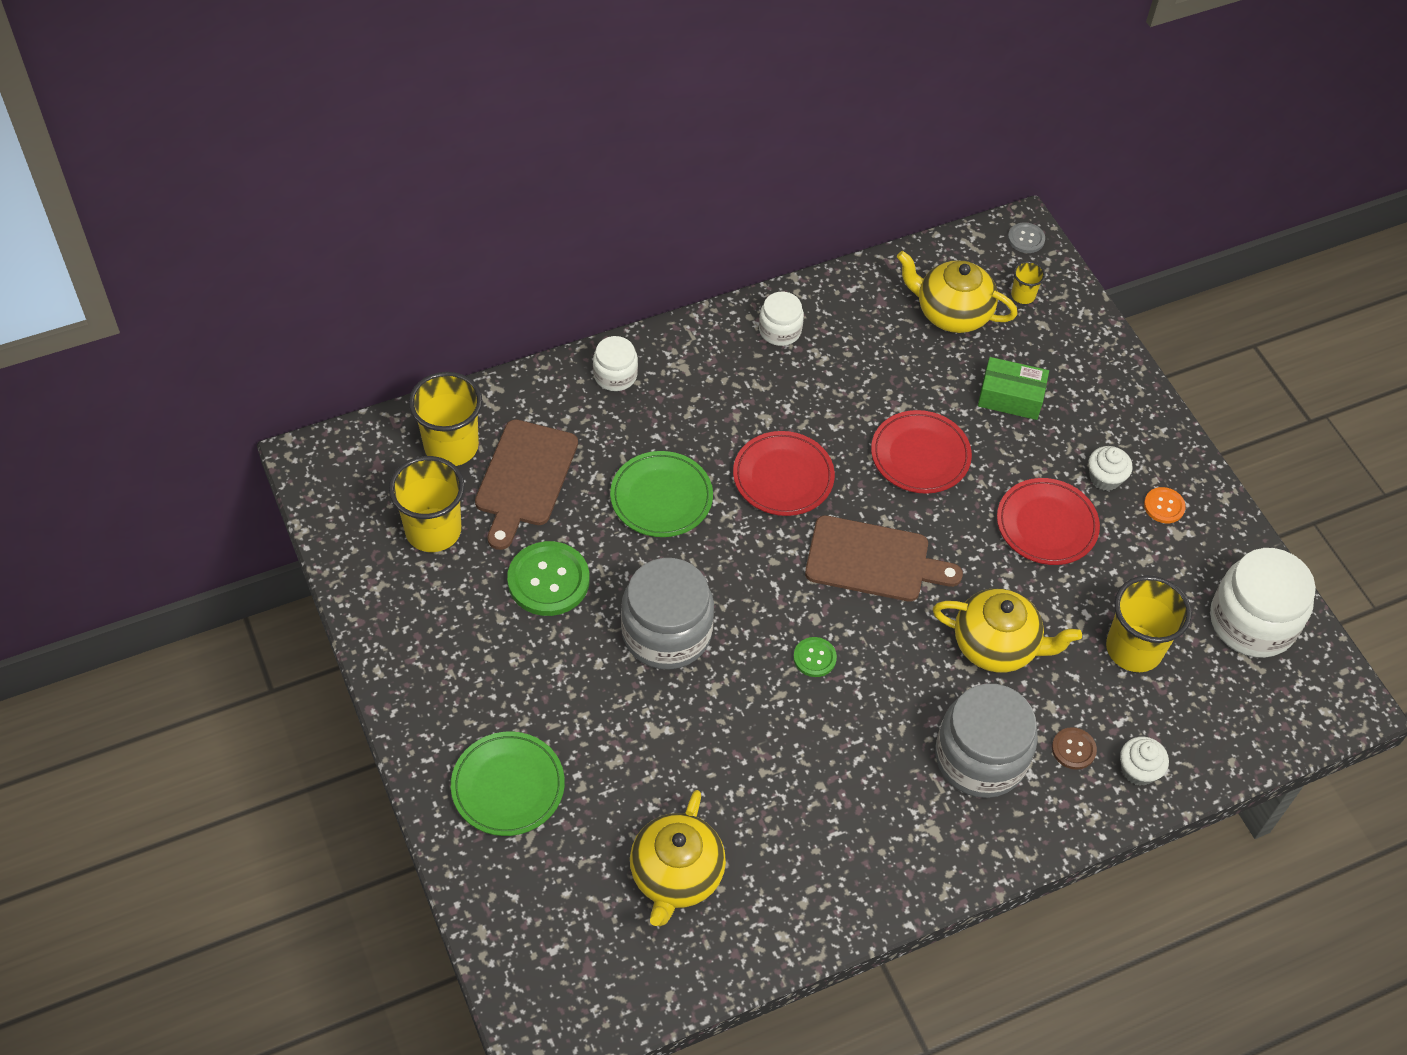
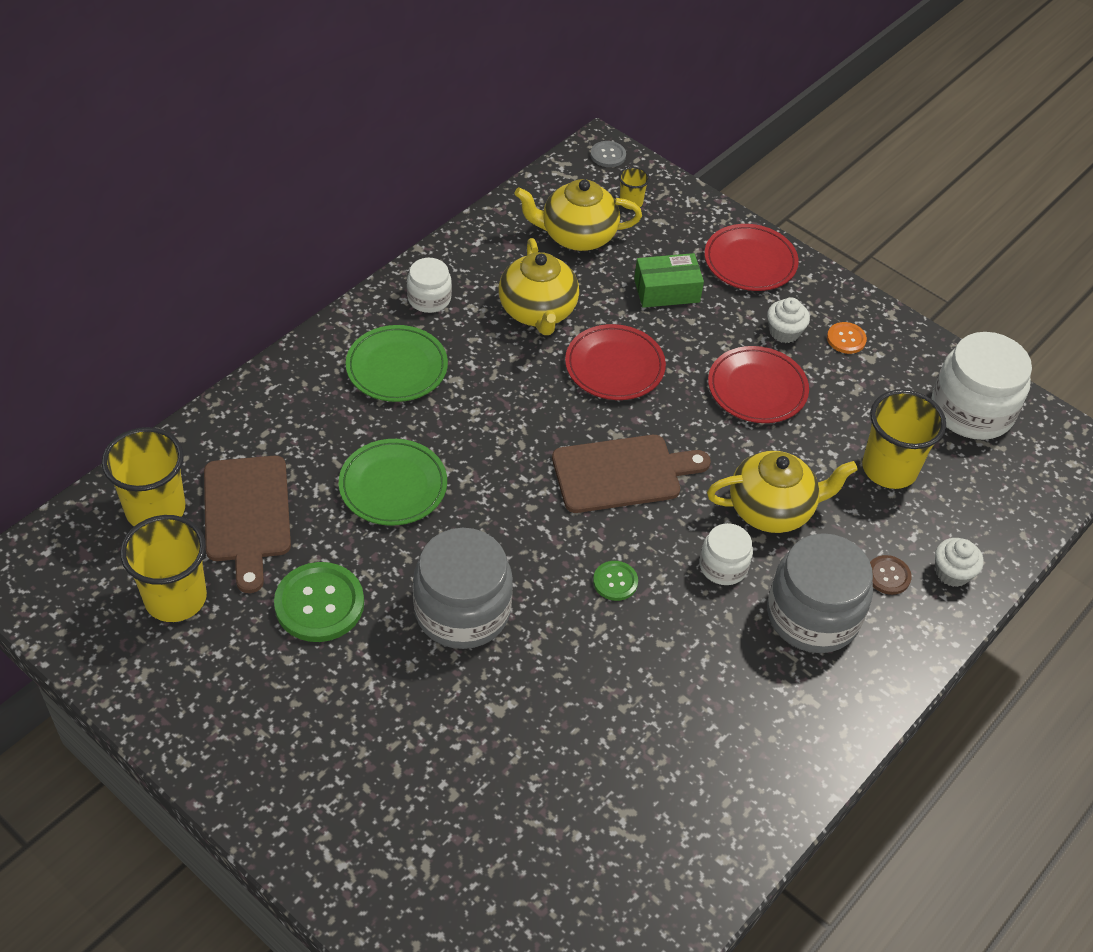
camera: 25 degrees left, 5 degrees down
green plate [451,731,565,836] -> green plate moved to [346,325,448,402]
white jar [593,336,638,391] -> white jar moved to [700,523,753,585]
yellow teapot [630,790,726,926] -> yellow teapot moved to [499,238,579,335]
red plate [733,431,835,516] -> red plate moved to [704,224,799,291]

